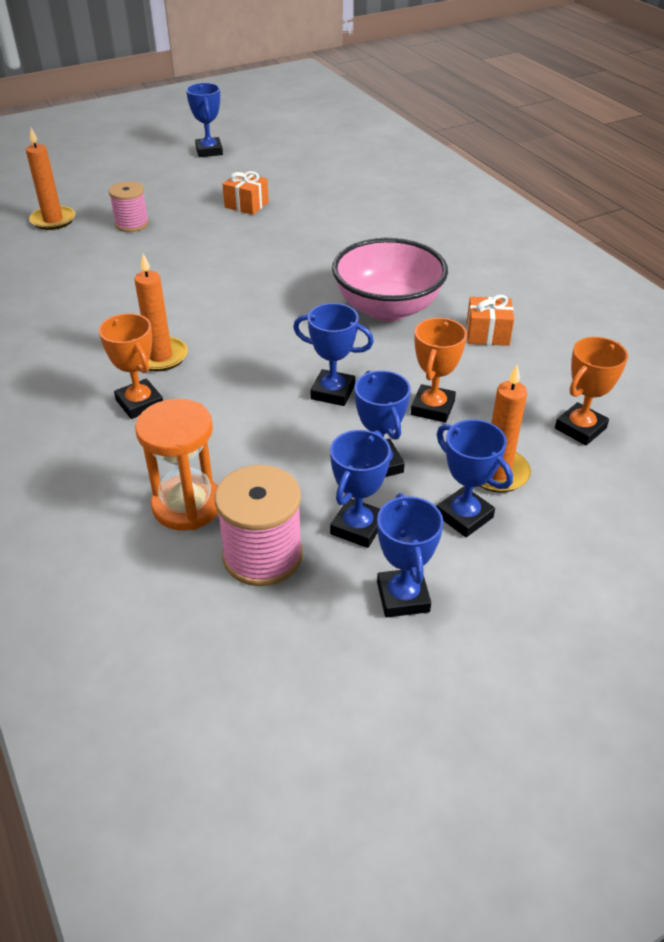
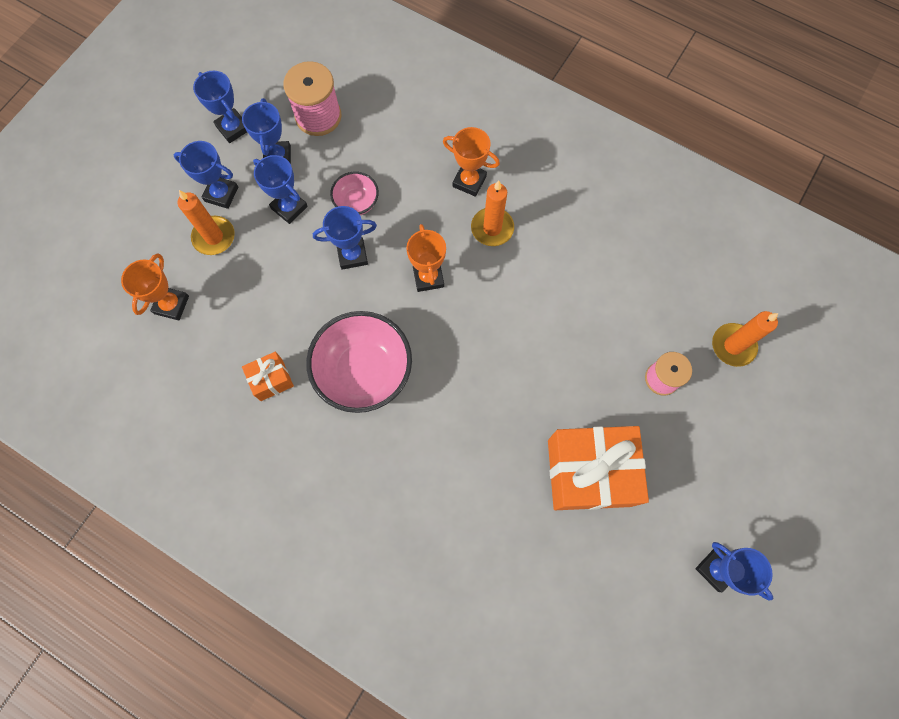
camera: 150 degrees right, 30 degrees up
orange hourglass [135,399,218,531] -> none
orange gift [223,171,269,215] -> orange gift [548,426,649,510], size x2.12
orange trophy [411,318,467,423] -> orange trophy moved to [406,224,446,292]
none -> pink bowl [330,172,379,215]

